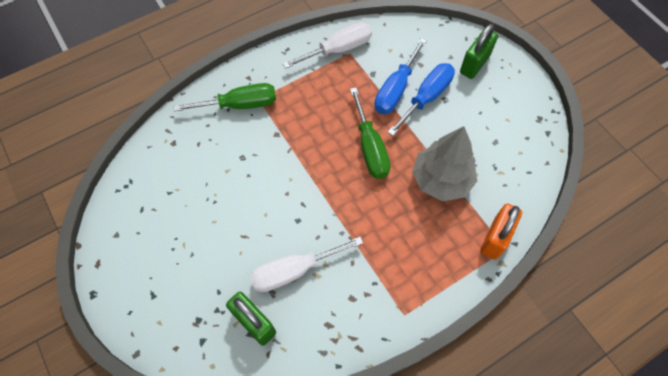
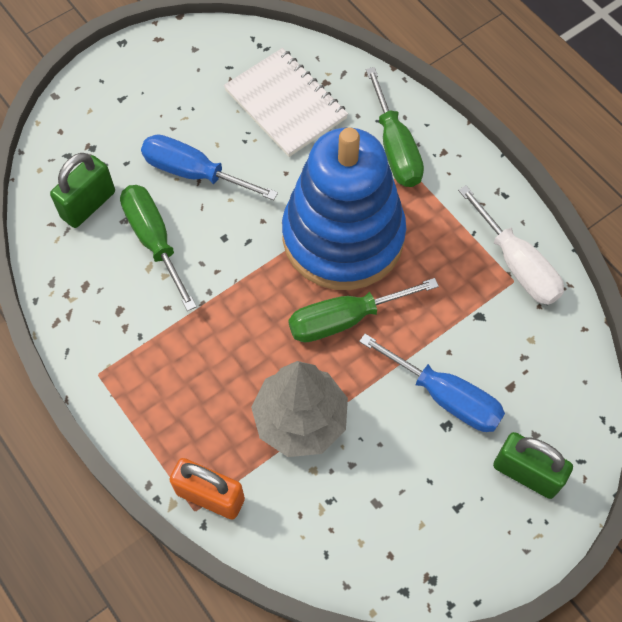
camera: 85 degrees right, 0 degrees up
white screwdriver [250,237,363,292] -> green screwdriver [120,185,197,311]
blue screwdriver [374,38,427,114] -> blue screwdriver moved to [141,134,278,200]
none -> white notebook [224,48,348,157]
none -> blue stacking toy [282,127,406,290]

